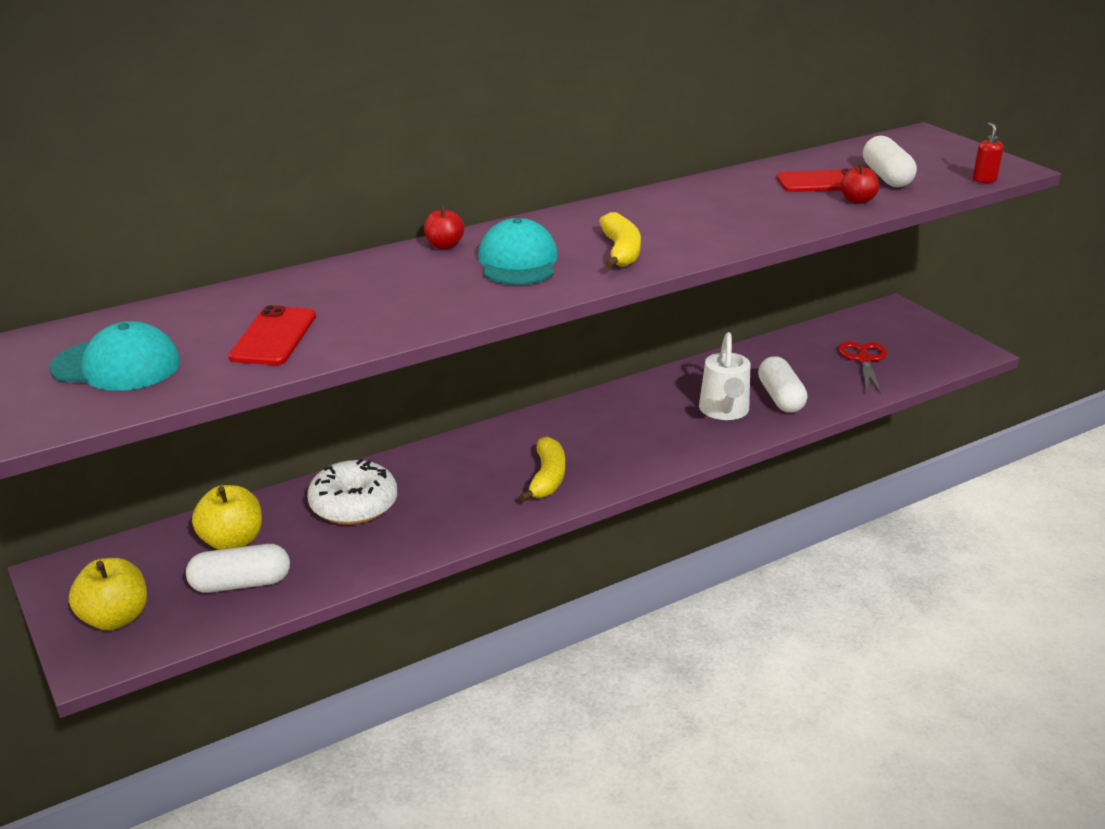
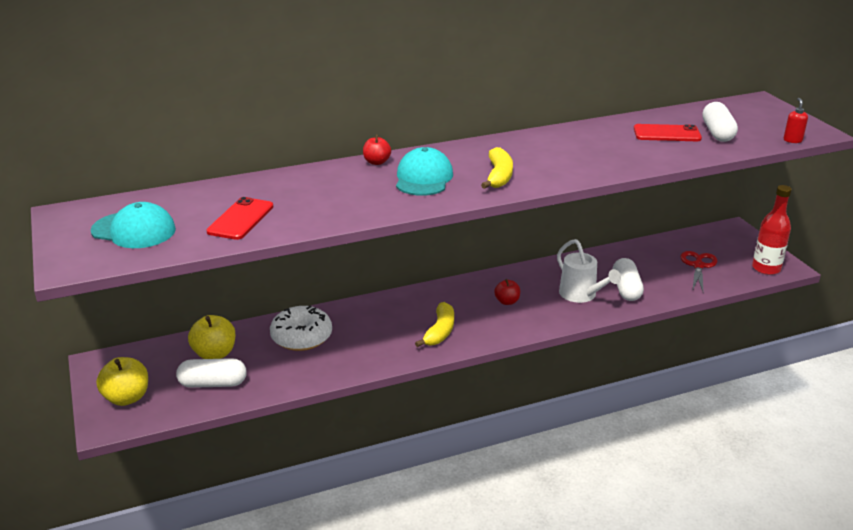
camera: 10 degrees right, 0 degrees up
white watering can [699,332,751,420] -> white watering can turned 45 degrees counterclockwise [557,239,621,303]
red apple [841,163,879,204] -> red apple moved to [494,279,520,305]
none -> red bottle [752,185,792,275]

